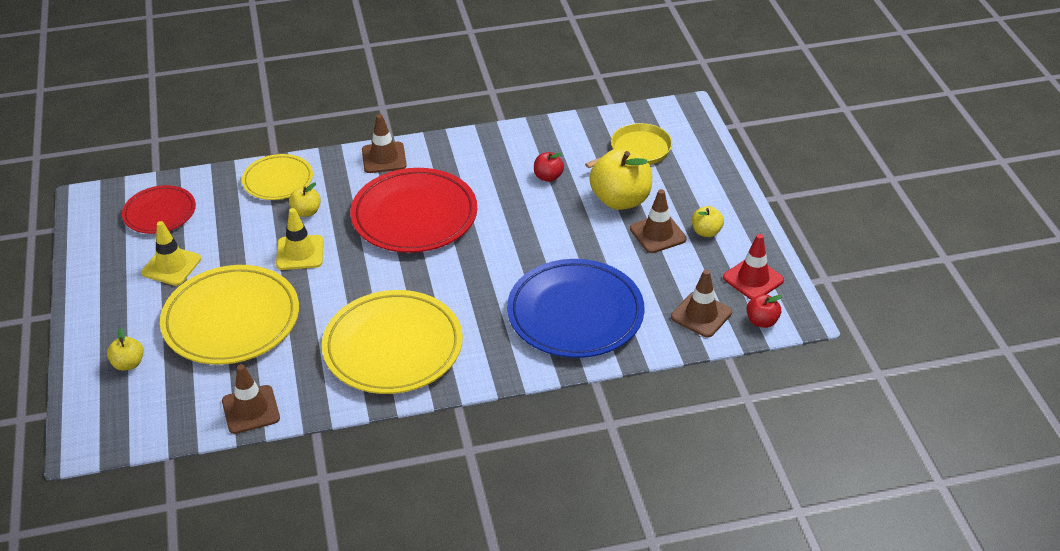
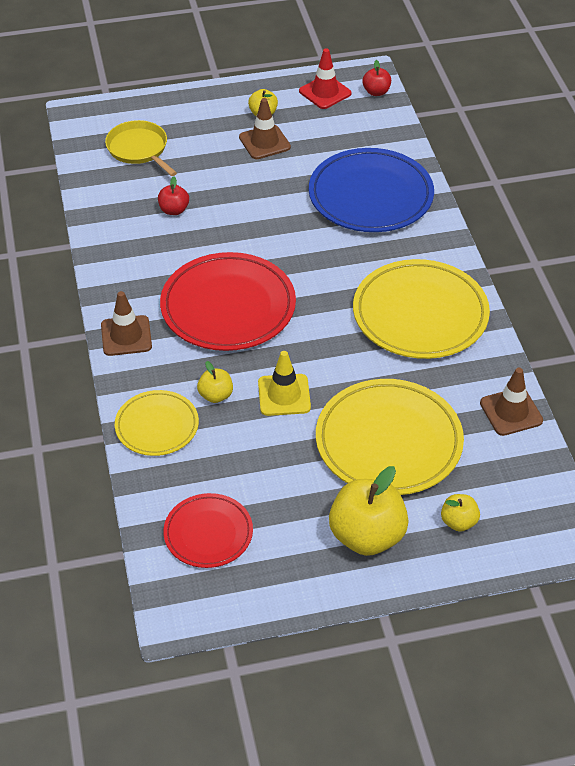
camera: 90 degrees left, 5 degrees up
yellow traffic cone [141,221,201,286] -> none
yellow apple [589,148,652,210] -> yellow apple moved to [329,466,409,556]
brown traffic cone [671,270,732,338] -> none

